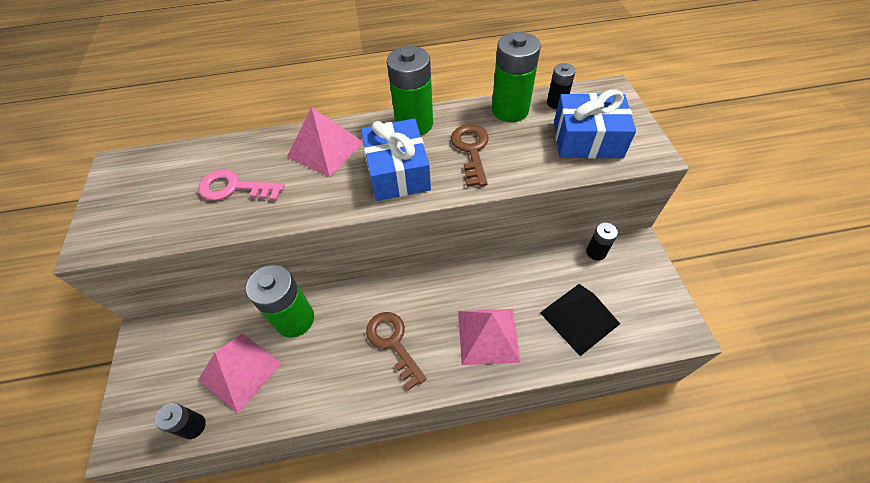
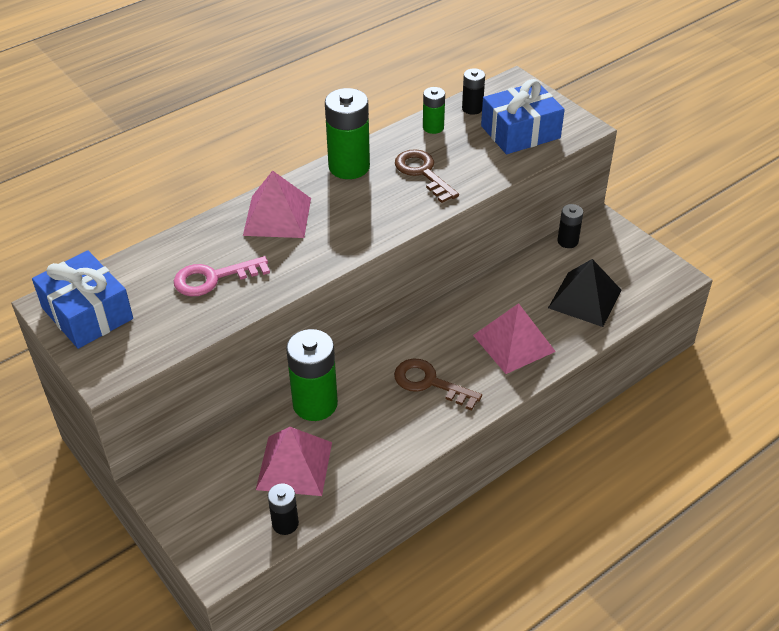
camera: 30 degrees left, 10 degrees down
blue gift [361,119,431,201] -> blue gift moved to [32,251,133,349]
green battery [492,32,541,122] -> green battery [423,87,445,134], size x0.54

